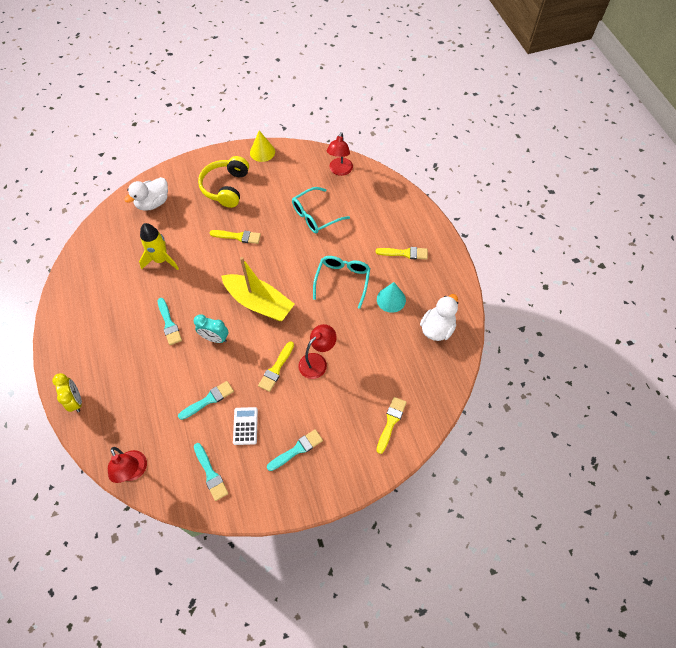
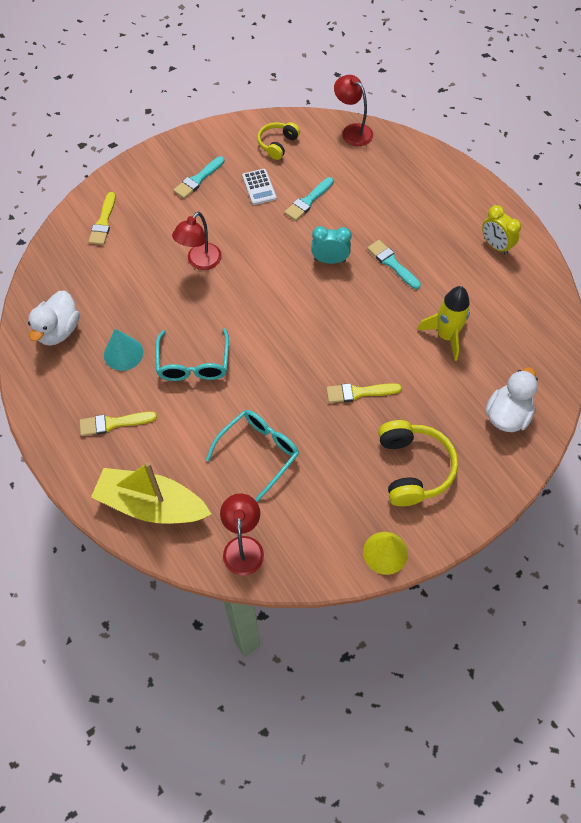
camera: 165 degrees right, 0 degrees up
yellow clock [52,373,82,412] -> yellow clock moved to [482,205,521,255]
turquoise brush [194,443,229,501] -> yellow headphones [257,122,300,160]
yellow boat [221,257,295,321] -> yellow boat moved to [91,462,211,524]
yellow brush [258,341,294,392] -> none

